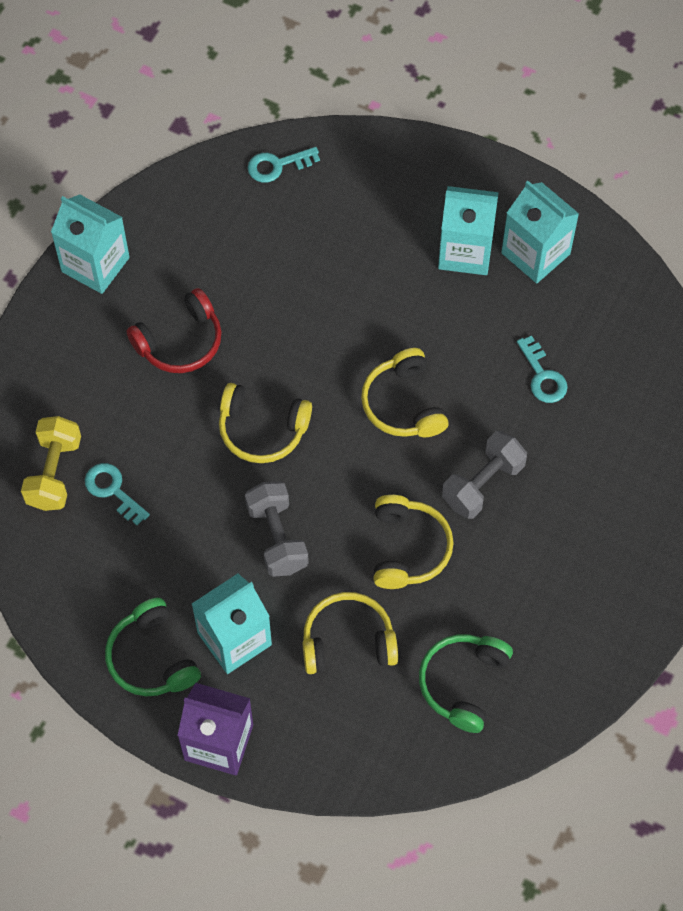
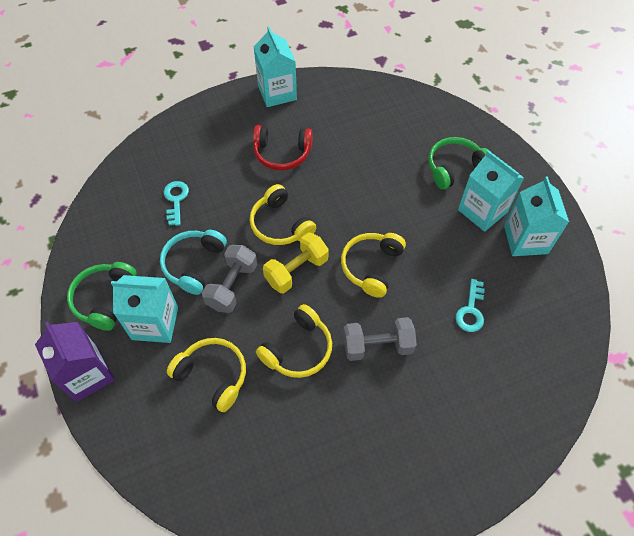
camera: 40 degrees right, 5 degrees down
yellow dumbbell [21,416,81,511] -> yellow dumbbell moved to [263,232,329,294]
turquoise key [248,147,320,183] -> none
green headphones [419,634,513,733] -> green headphones moved to [428,137,488,189]
none -> turquoise headphones [160,230,227,295]

